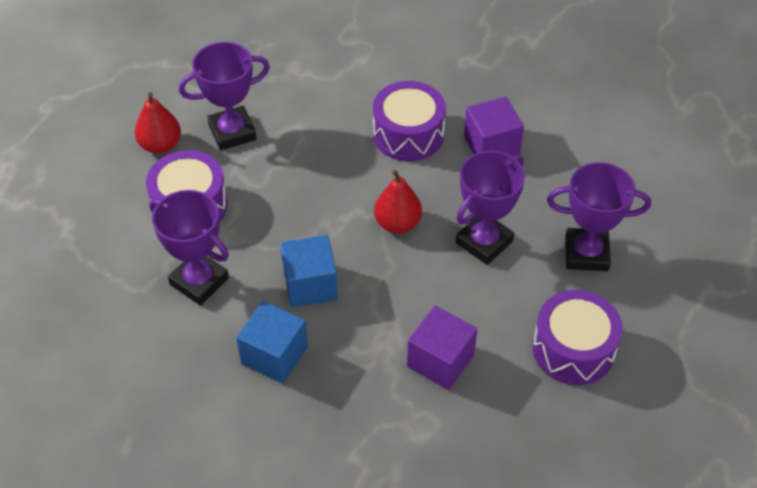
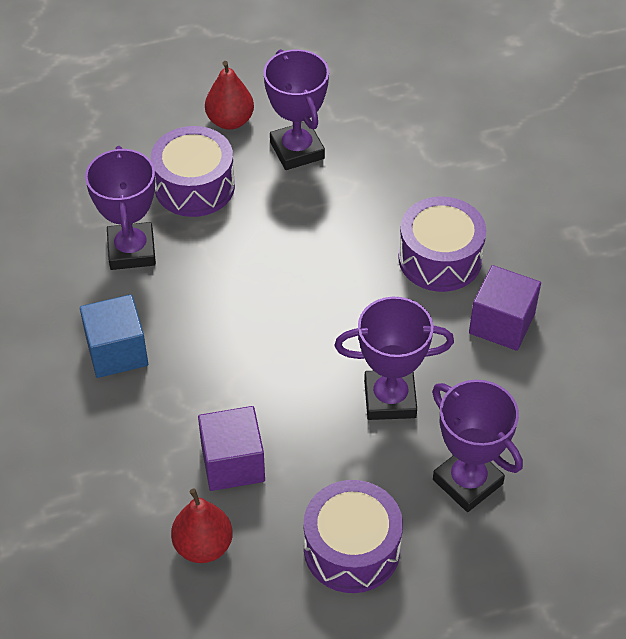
camera: 45 degrees right, 0 degrees up
purple trophy [179,42,270,150] -> purple trophy turned 45 degrees clockwise [264,49,329,170]
blue cube [281,235,338,308] -> none
red pear [374,169,422,234] -> red pear moved to [171,488,233,563]

